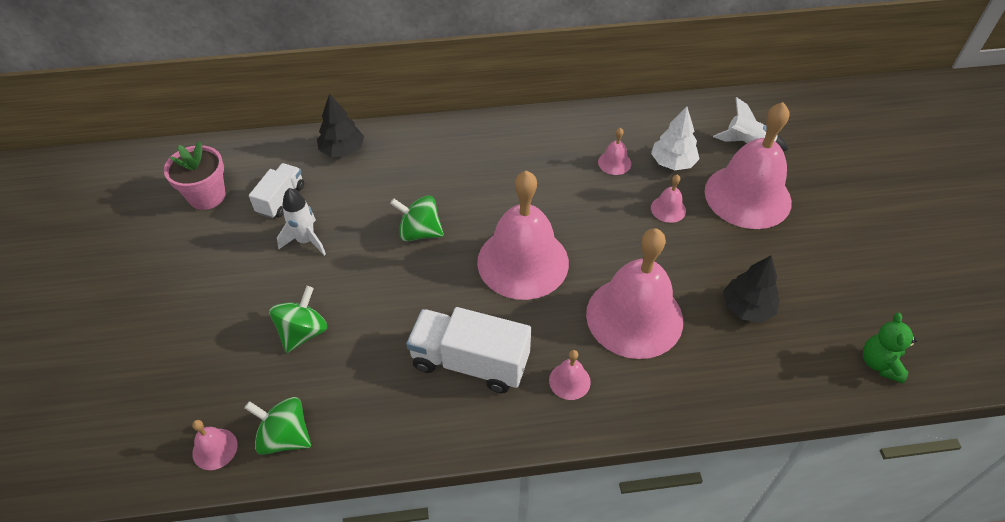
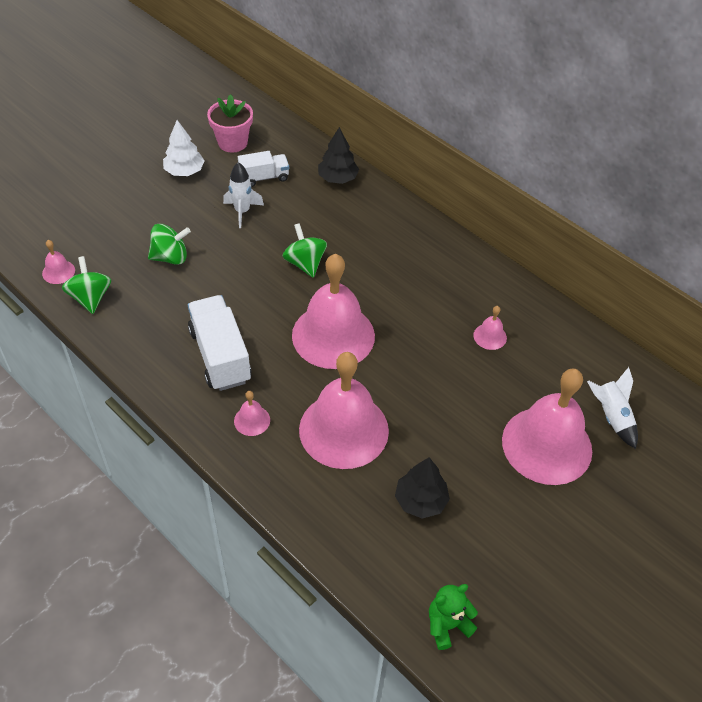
camera: 50 degrees right, 0 degrees up
white tree [651,107,700,170] -> white tree moved to [163,120,204,176]
pink bell [651,174,686,223] -> none

